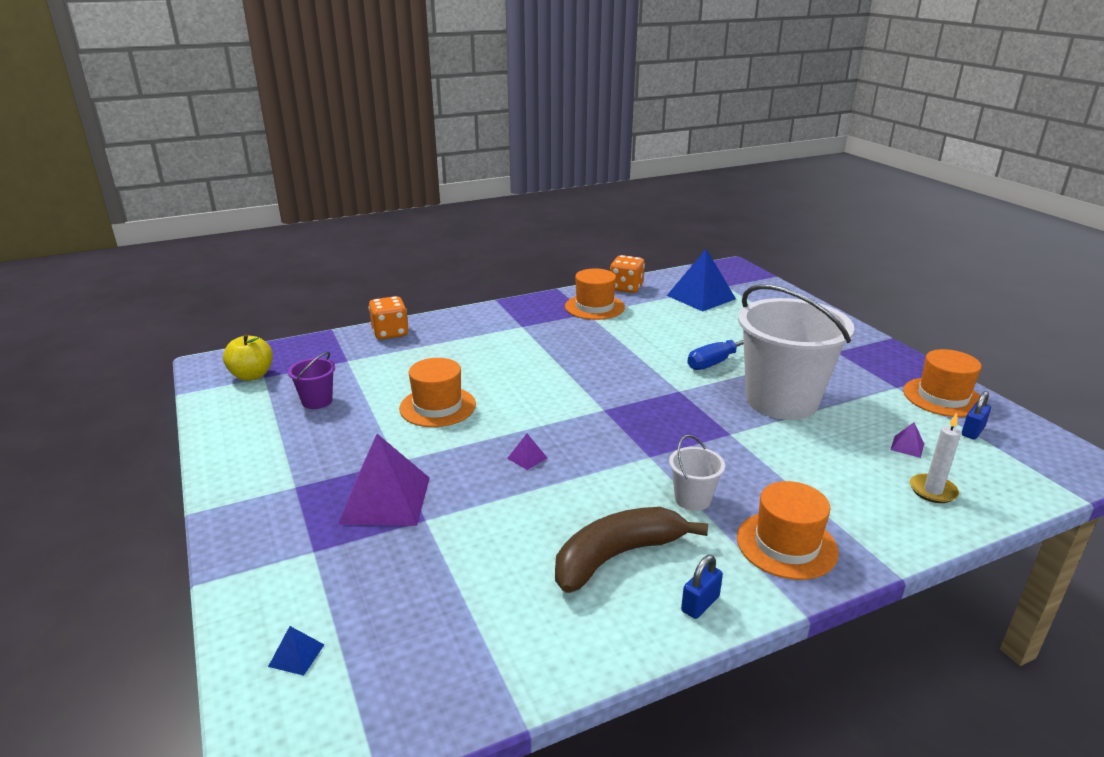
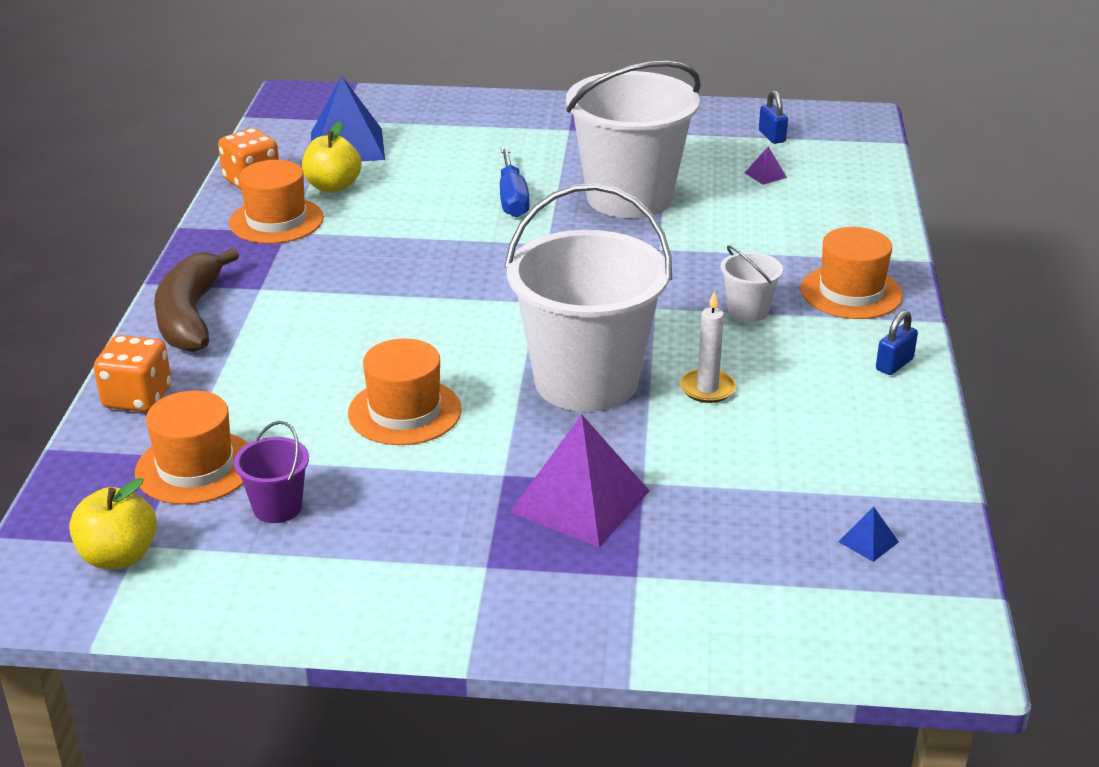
camera: 60 degrees left, 5 degrees up
blue pyramid [268,626,324,676] -> blue pyramid moved to [838,507,899,562]
purple pyramid [507,434,547,470] -> white bucket [505,183,672,412]
brown banana [555,507,708,593] -> brown banana moved to [154,248,239,352]
blue padlock [681,555,723,619] -> blue padlock turned 60 degrees clockwise [876,310,918,375]
orange hat [903,349,982,417] -> orange hat moved to [135,391,248,504]
white candle [910,413,961,503] -> white candle moved to [680,291,736,403]
none -> yellow apple [302,121,361,193]

